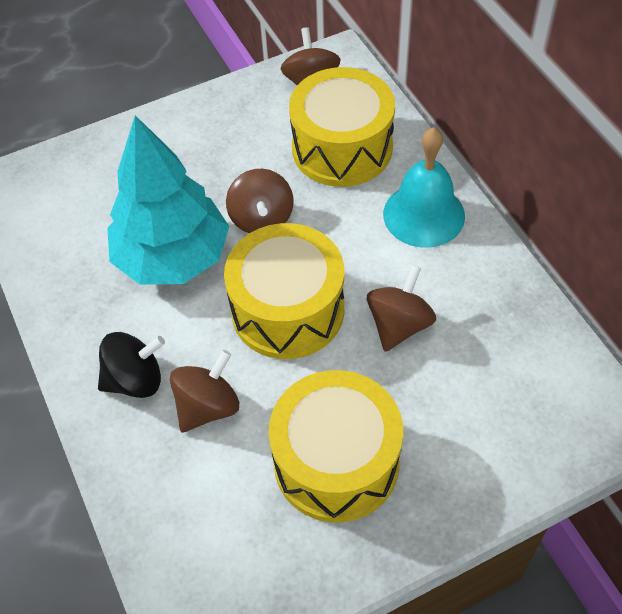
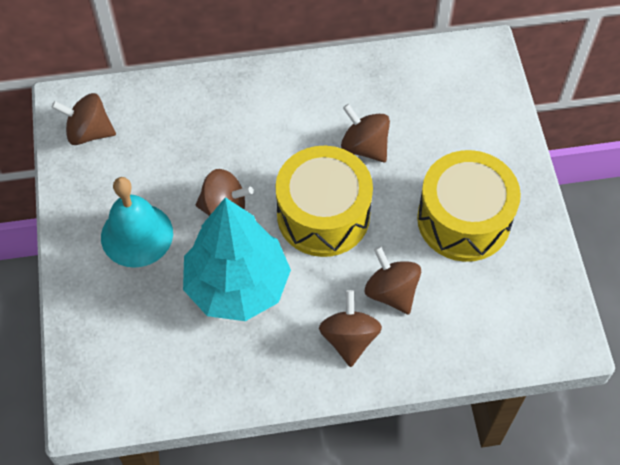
camera: 75 degrees left, 5 degrees up
black spinning top [98,332,165,398] -> brown spinning top [319,290,382,367]
yellow drum [289,67,395,187] -> none
turquoise bell [383,127,465,247] -> turquoise bell moved to [101,177,173,268]

